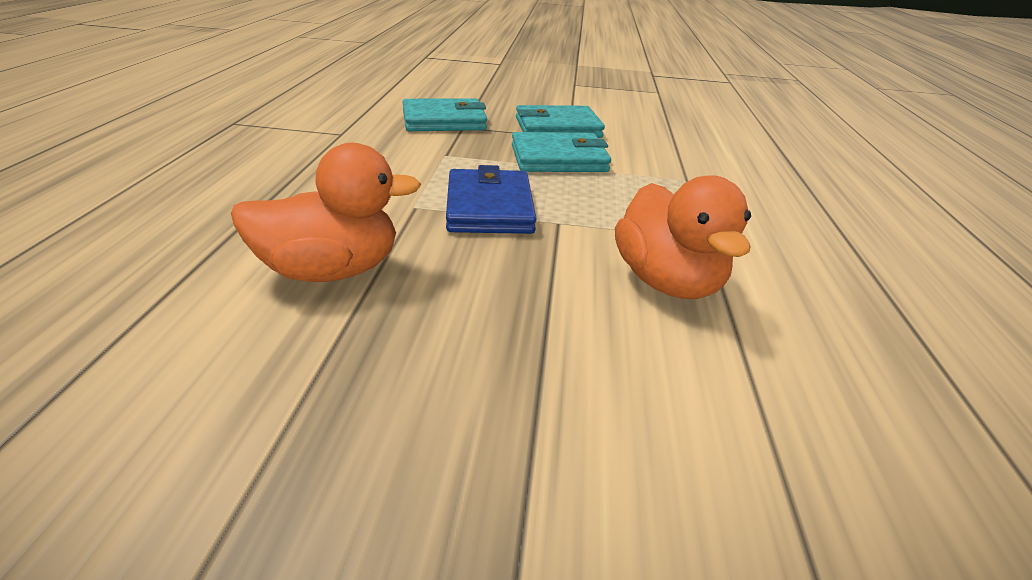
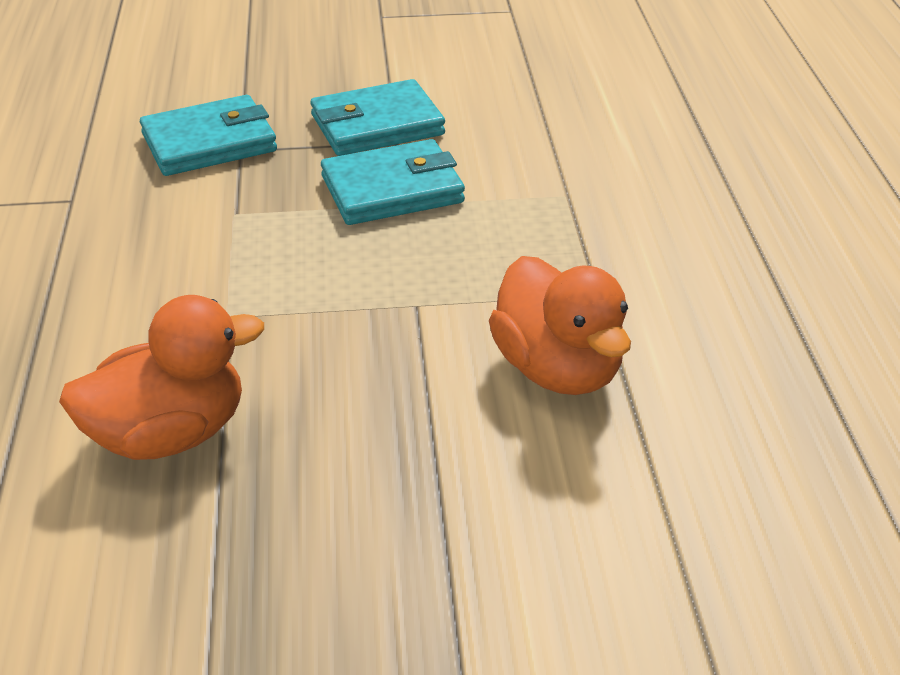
camera: 10 degrees left, 5 degrees up
blue wallet [446,165,537,234] -> none

